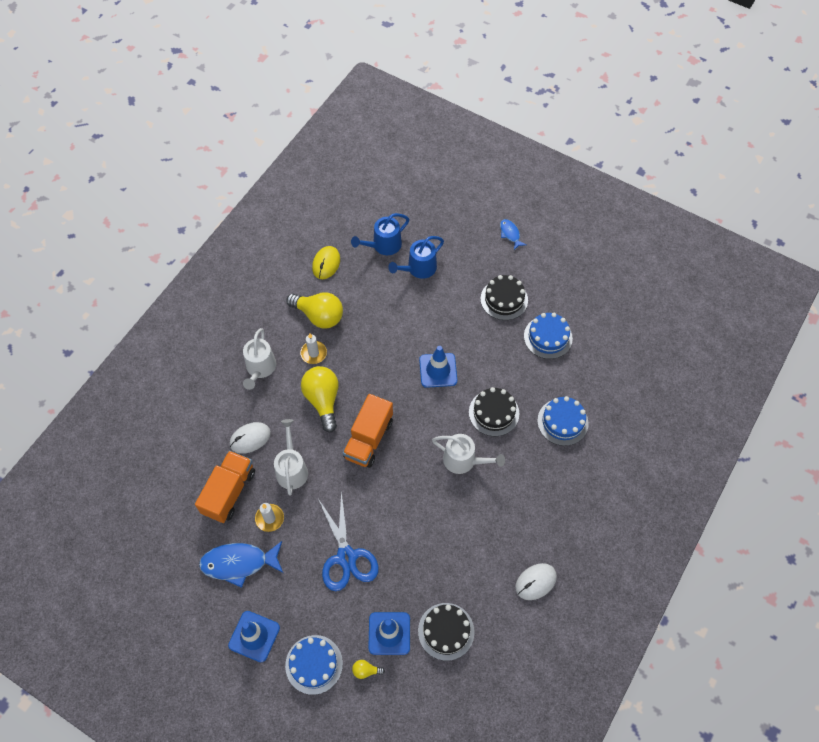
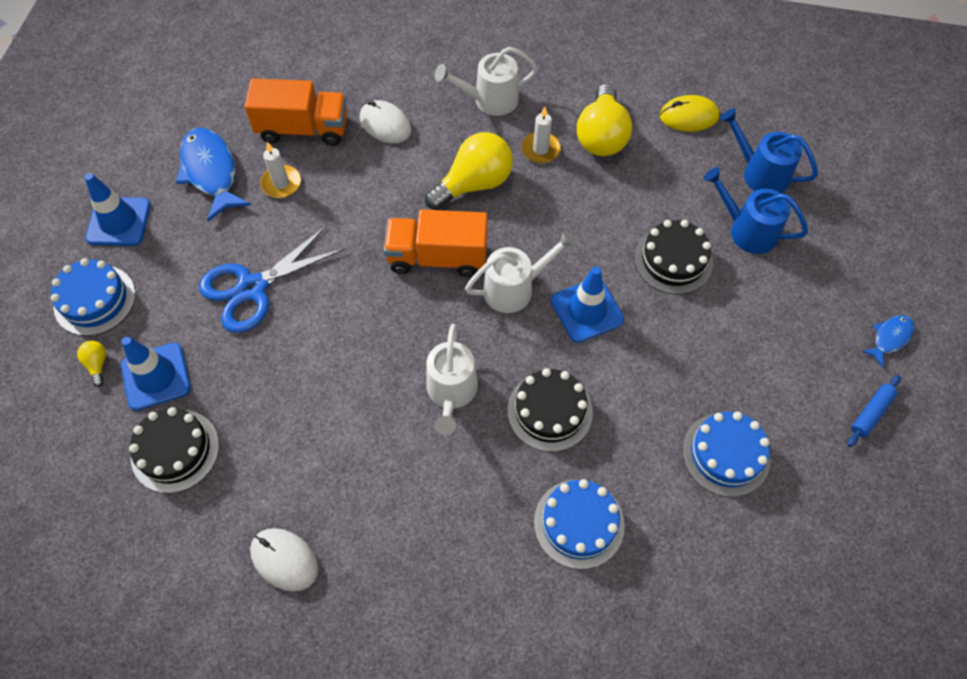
camera: 70 degrees right, 0 degrees up
white watering can [274,419,308,496] -> white watering can moved to [465,230,576,313]
black cake [480,275,528,320] -> black cake moved to [634,220,713,294]
none -> blue rolling pin [847,375,901,447]

